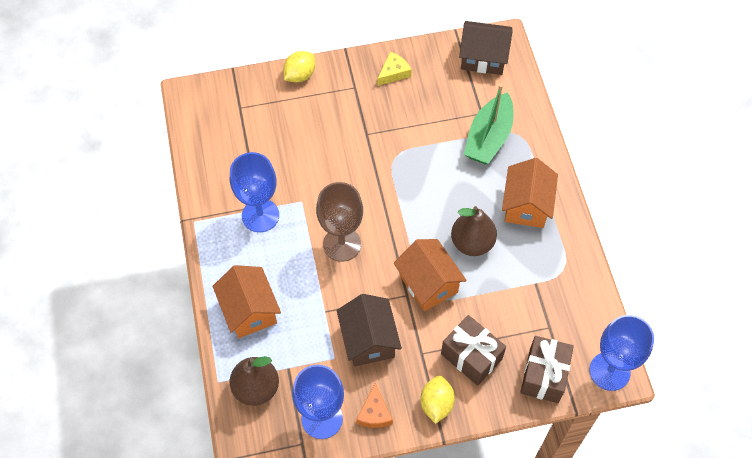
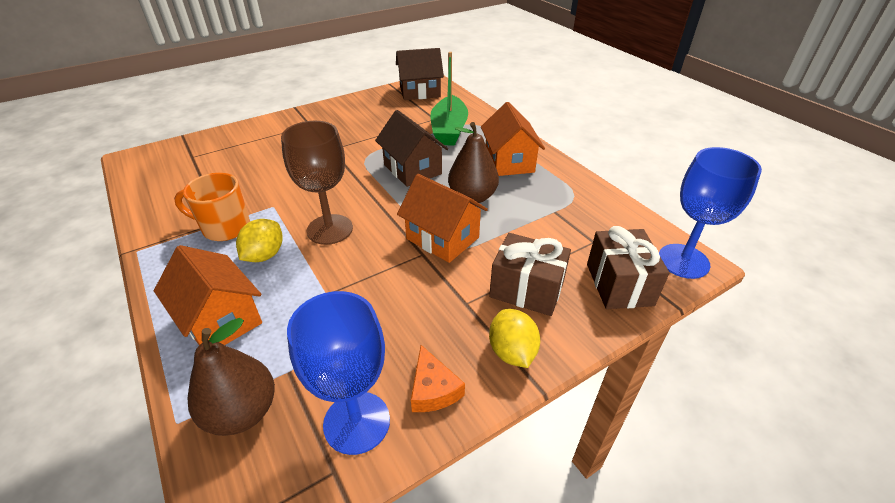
camera: 20 degrees left, 20 degrees down
blue goblet [230,152,279,232] -> orange mug [174,173,250,241]
yellow lemon [283,51,315,83] -> yellow lemon moved to [236,219,283,262]
brown house [337,294,402,367] -> brown house moved to [375,110,448,187]
yellow cheese [377,52,412,86] -> none

